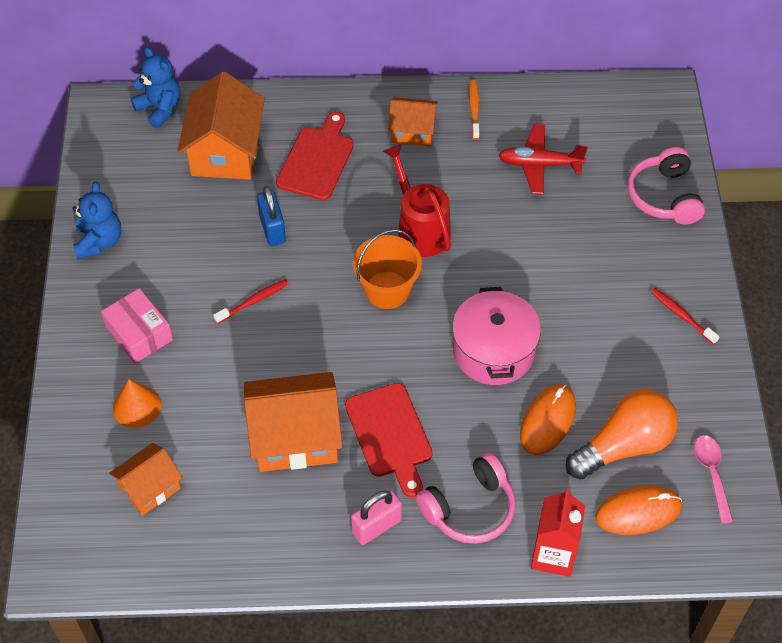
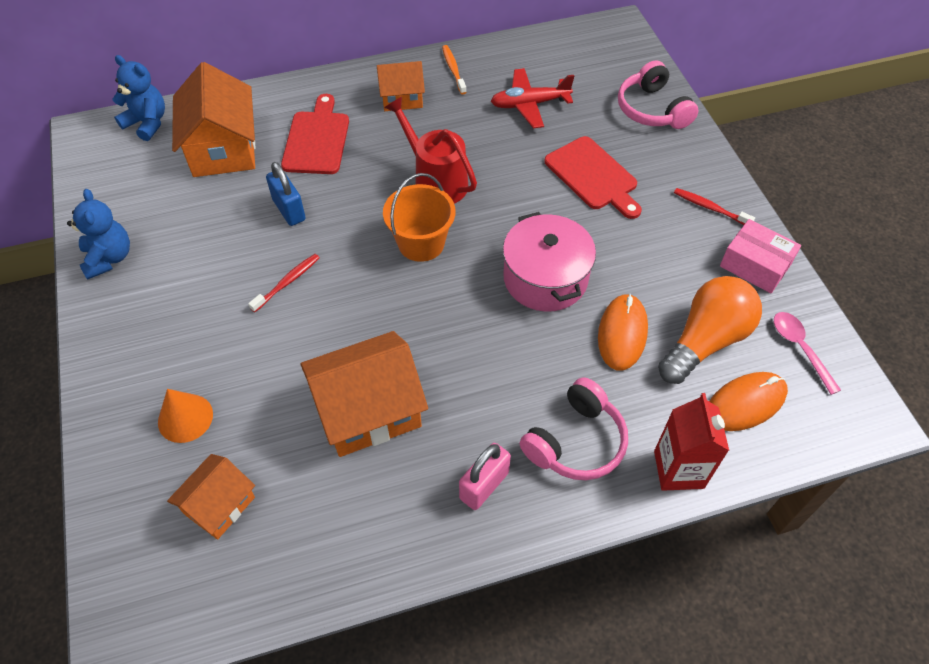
camera: 15 degrees left, 0 degrees up
pink box [101,288,173,363] -> pink box moved to [720,219,801,293]
red cutting board [345,383,433,498] -> red cutting board moved to [544,136,642,219]

